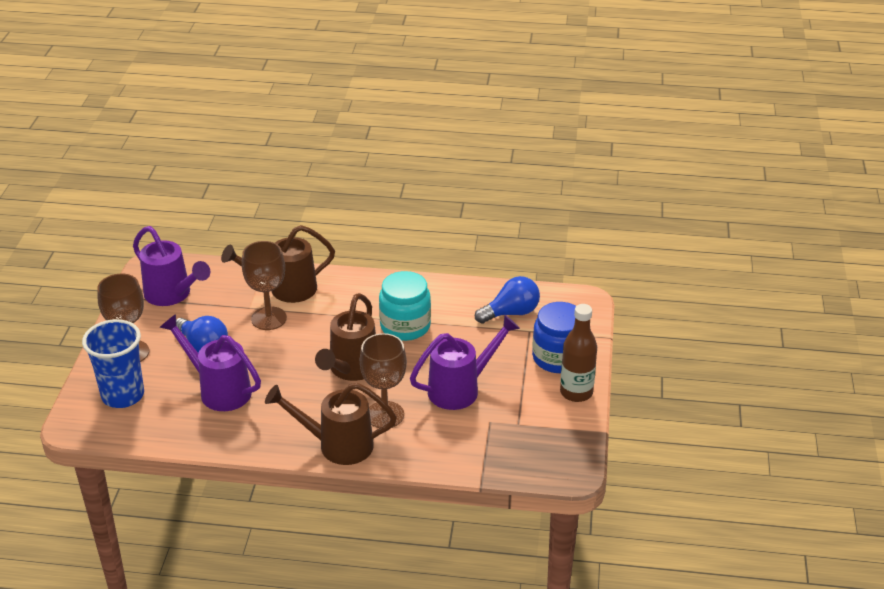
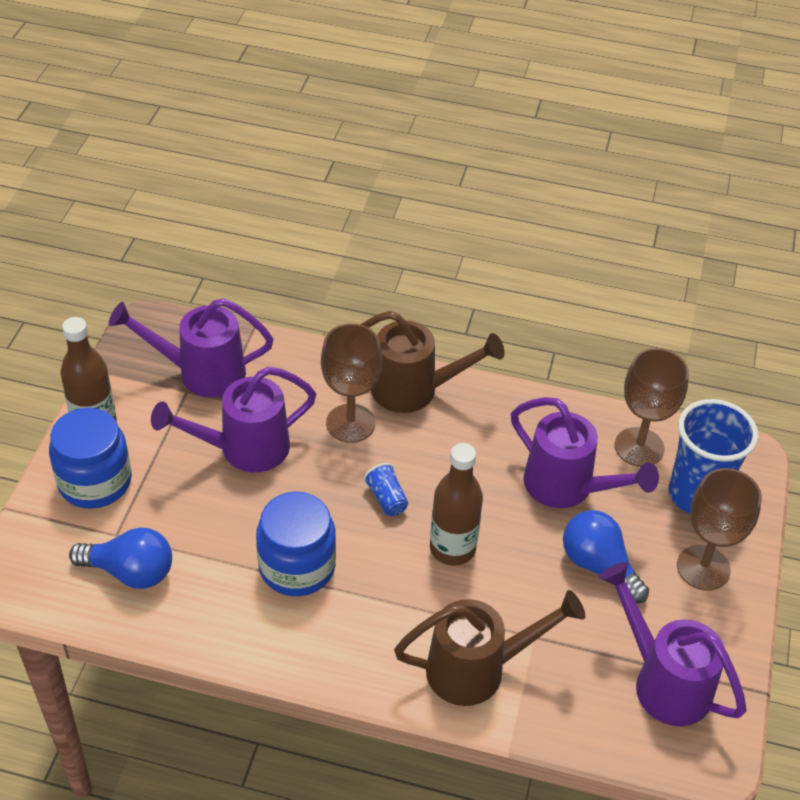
camera: 175 degrees left, 10 degrees up
brown goblet [242,241,287,330] -> brown goblet moved to [615,348,689,467]
brown watering can [315,293,376,381] -> blue cup [363,463,408,516]
turquoise jar [379,271,431,341] -> blue jar [256,492,336,596]
blue light bulb [475,276,540,324] -> blue light bulb turned 150 degrees counterclockwise [69,527,172,589]
none -> purple watering can [109,298,273,398]
none -> brown bottle [430,443,483,566]

